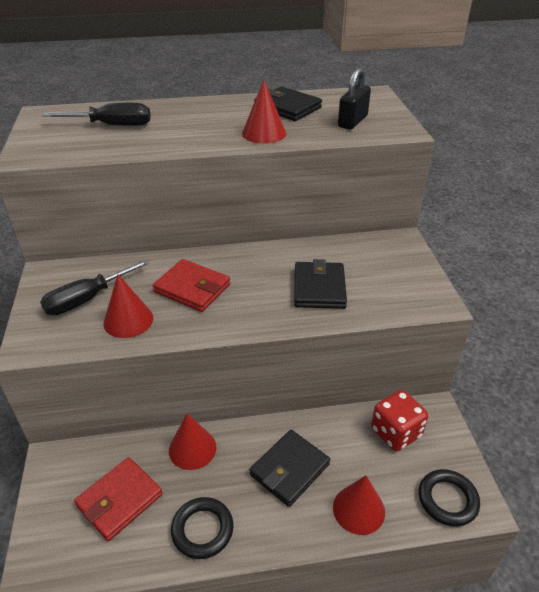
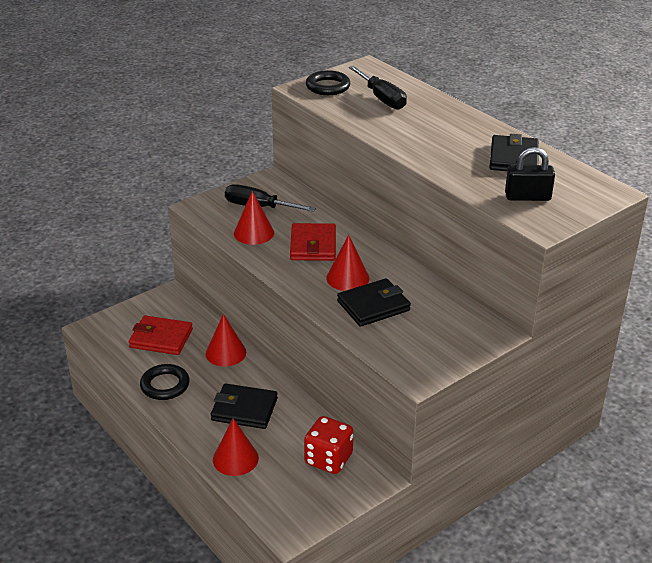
camera: 60 degrees right, 5 degrees down
red cone [242,80,286,144] -> red cone moved to [326,235,369,291]
black ring [419,469,480,527] -> black ring moved to [306,70,350,95]

